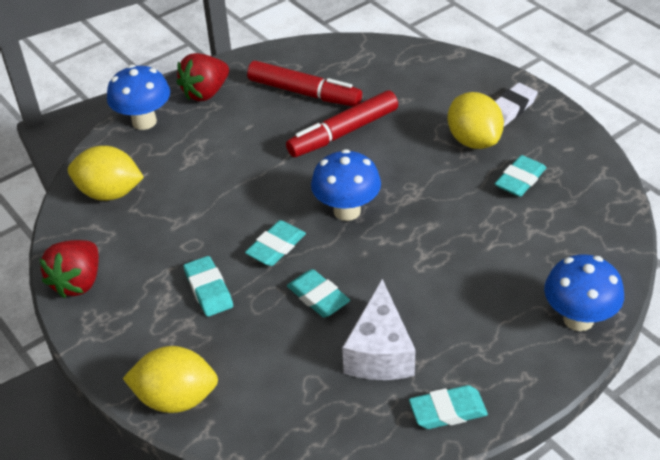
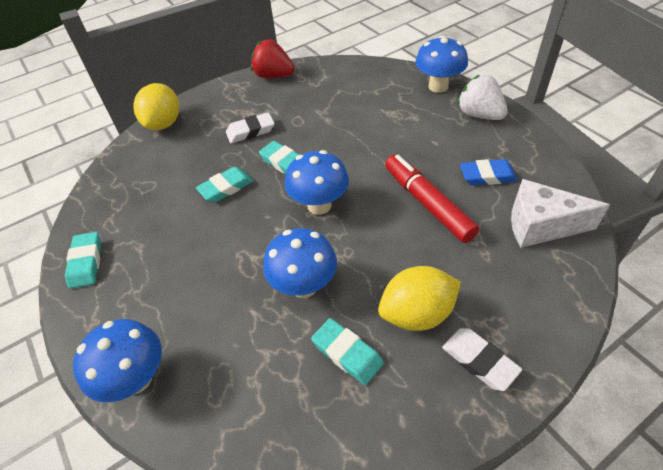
camera: 95 degrees right, 5 degrees up
yellow lemon [68,146,144,201] -> none
red strawberry [177,53,229,101] -> white strawberry [457,75,508,120]
turquoise eraser [184,256,233,317] -> white eraser [226,112,275,143]
red marker [247,61,362,106] -> blue eraser [460,159,518,185]
white cheese [342,279,415,380] -> white cheese moved to [511,179,610,248]
none -> blue mushroom [263,228,337,298]

